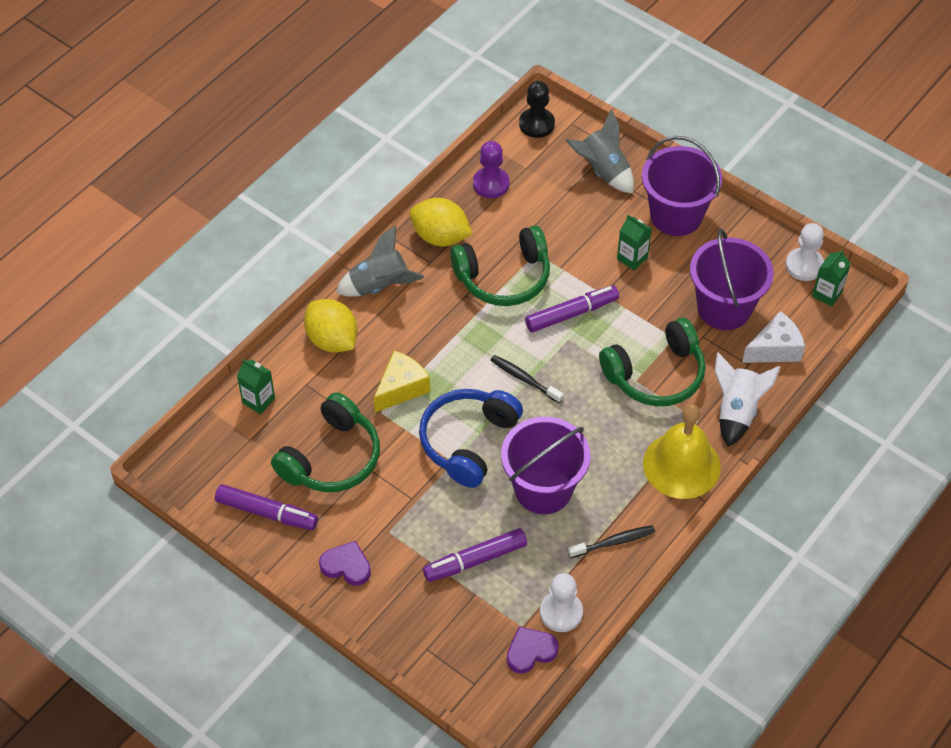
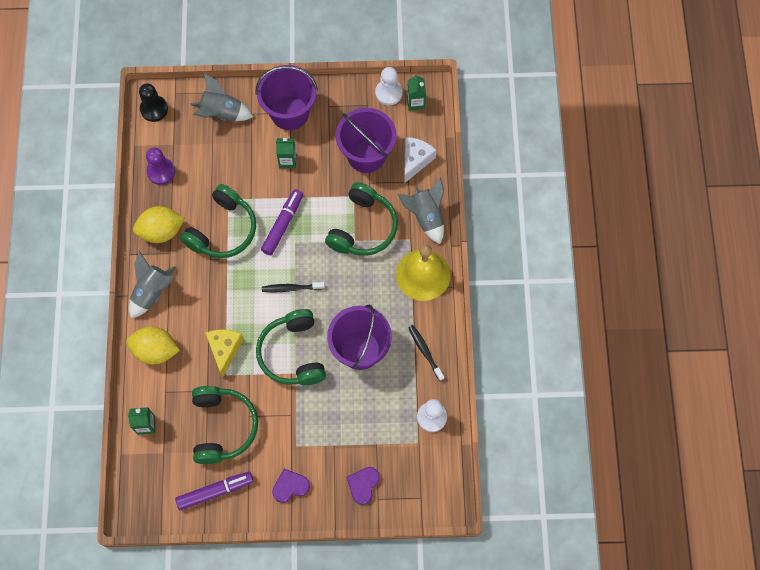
camera: 40 degrees left, 15 degrees up
blue headphones [419,389,523,488] -> green headphones [256,309,326,385]
purple marker [423,528,527,582] -> none
purple heart [507,626,559,674] -> purple heart moved to [347,467,380,505]
black toothbrush [568,525,655,558] -> black toothbrush turned 60 degrees counterclockwise [408,325,444,381]
white rocket [714,352,780,447] -> grey rocket [397,178,444,244]

